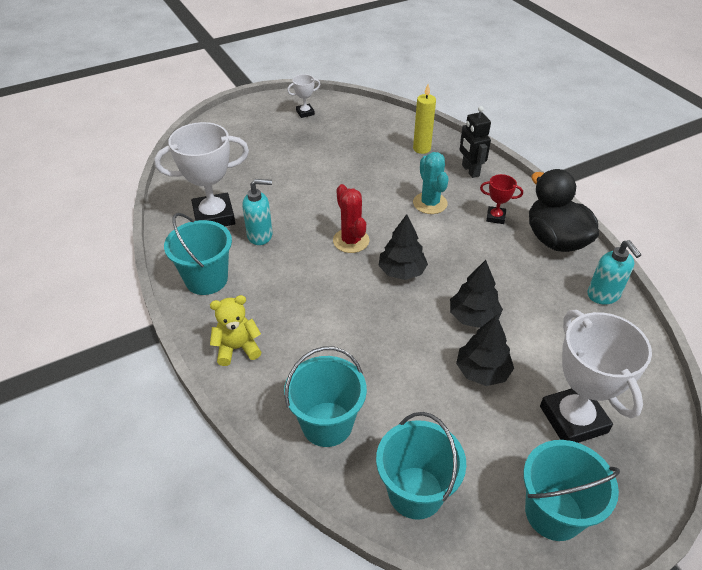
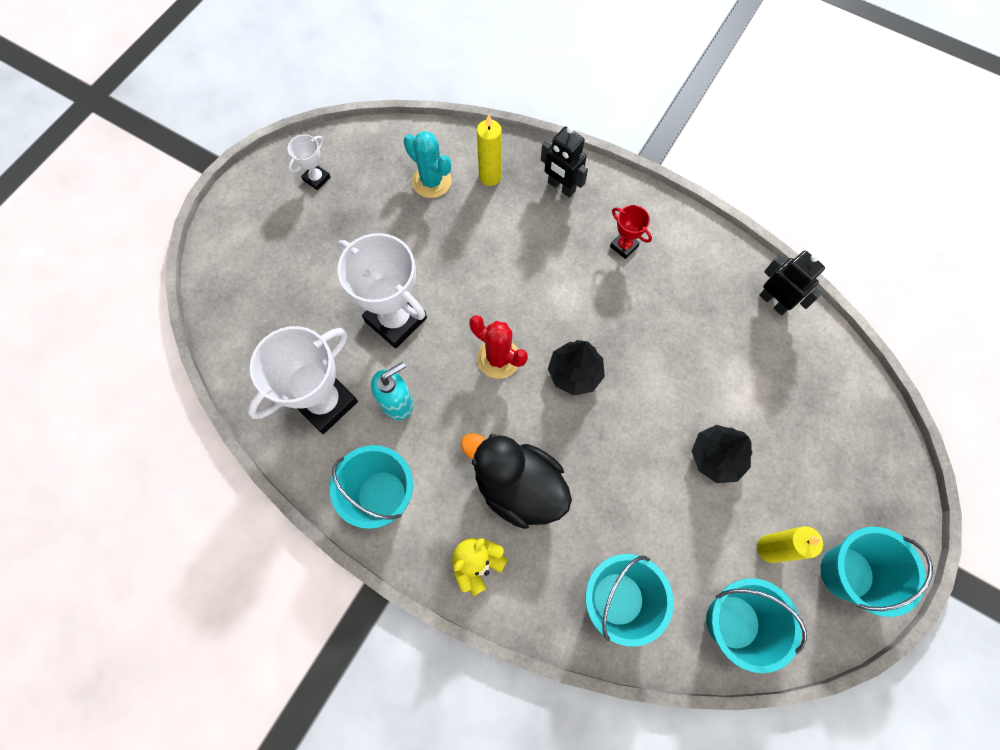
camera: 30 degrees left, 25 degrees up
turquoise cactus [413,152,449,214] -> turquoise cactus moved to [403,131,452,198]
black tree [450,260,503,328] -> none
red trophy [480,174,523,224] -> red trophy turned 60 degrees clockwise [610,205,652,259]
black duck [529,169,599,252] -> black duck moved to [461,433,572,529]
white trophy [540,310,652,443] -> white trophy moved to [338,233,427,348]
turquoise soap dispenser [588,240,641,305] -> black robot [759,250,825,315]
none -> yellow candle [757,526,823,563]

